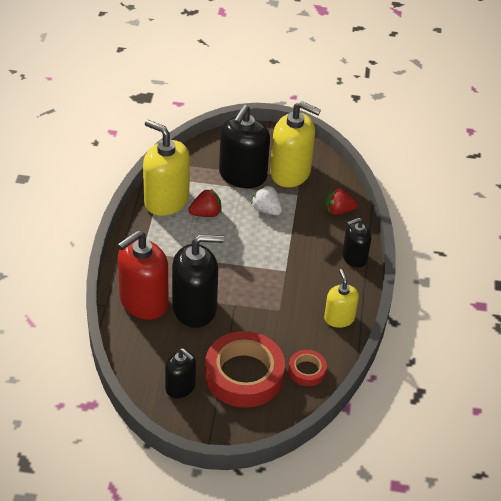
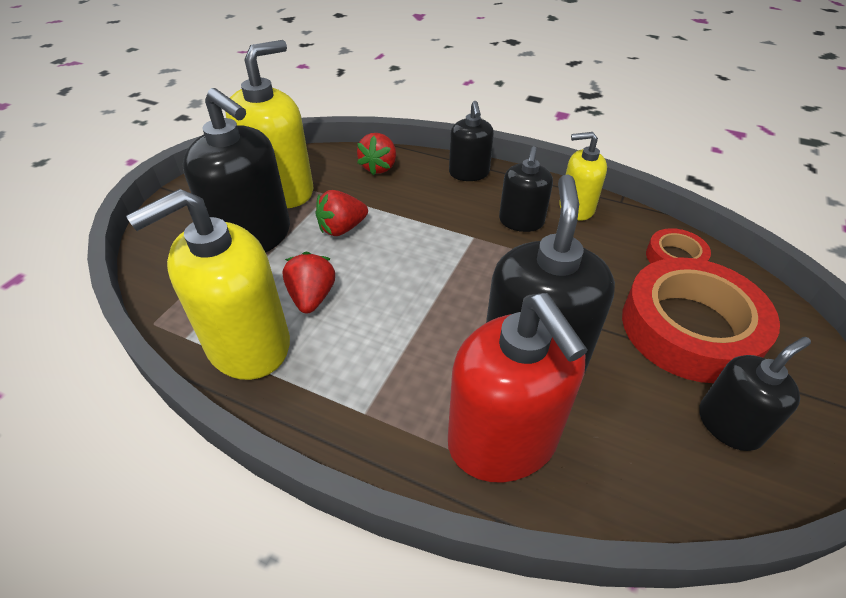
camera: 70 degrees left, 0 degrees up
white strawberry [251,185,282,215] -> red strawberry [315,190,368,236]
none -> black soap dispenser [499,146,553,232]

